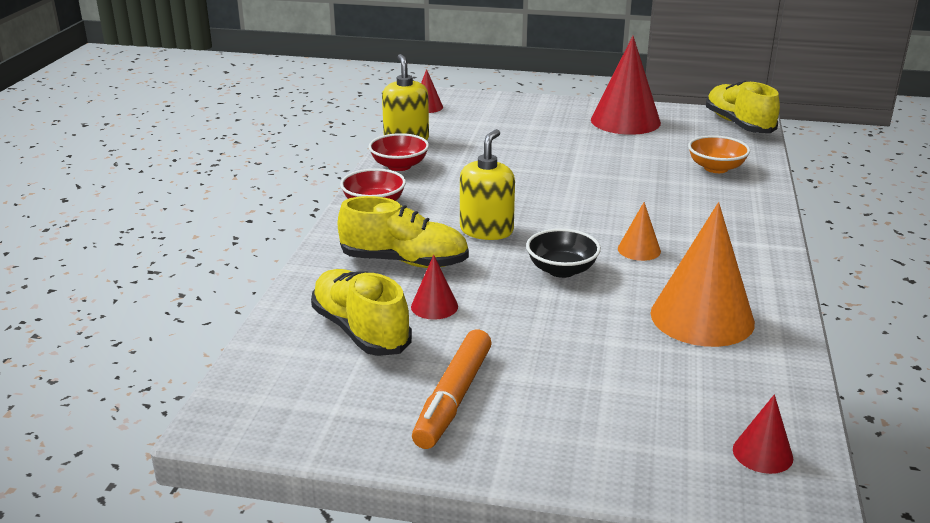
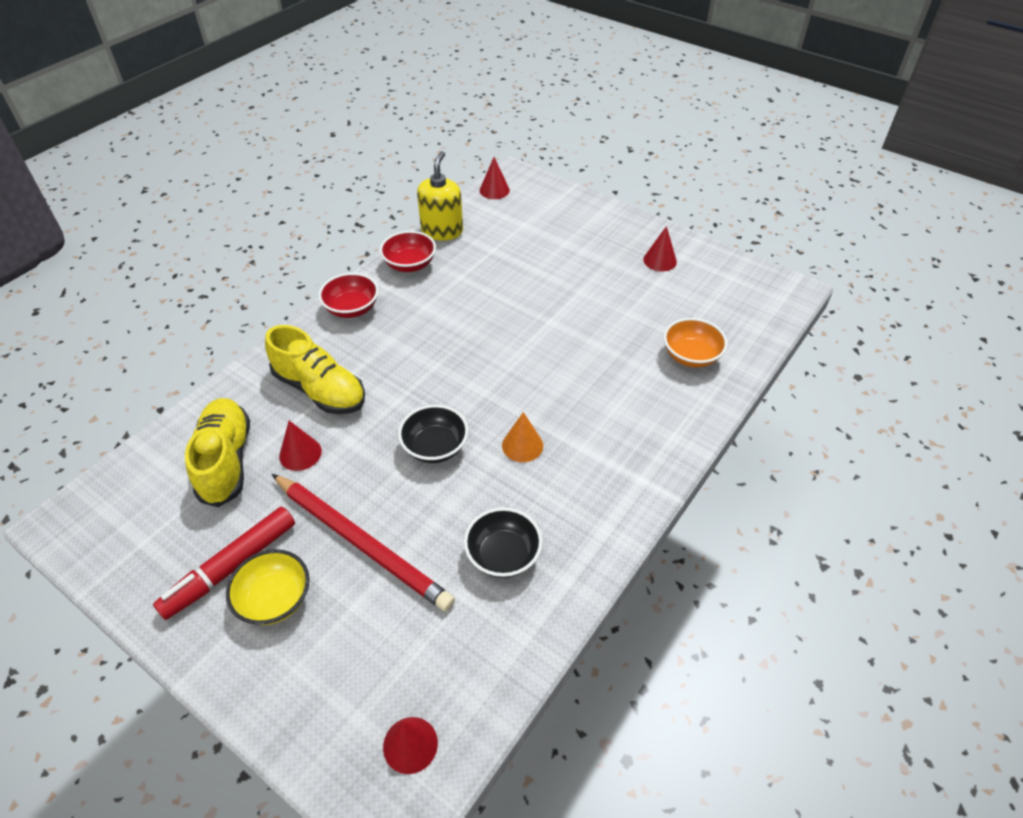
camera: 25 degrees right, 20 degrees up
orange marker [412,329,492,449] -> red marker [153,506,295,620]
yellow soap dispenser [460,129,515,240] -> none
red cone [591,36,661,135] -> red cone [643,226,677,271], size x0.47
orange cone [650,202,755,347] -> black bowl [464,507,542,578]
yellow shoe [706,80,780,133] -> none
none -> yellow bowl [226,549,309,625]
none -> red pencil [272,474,455,612]

